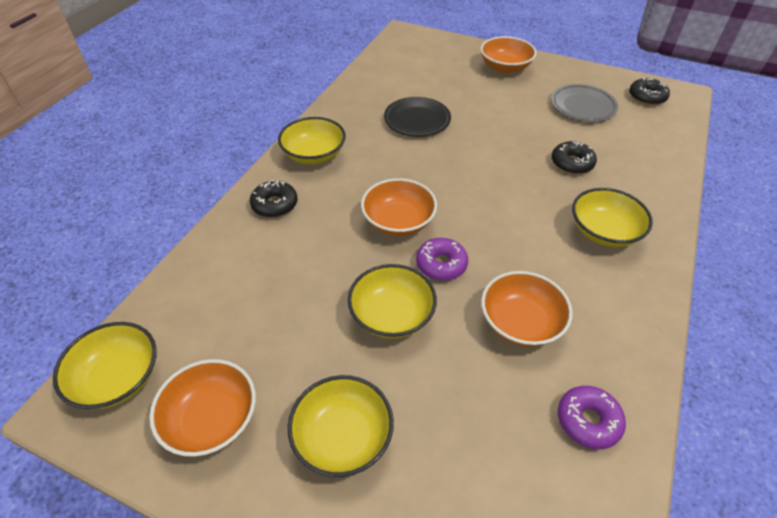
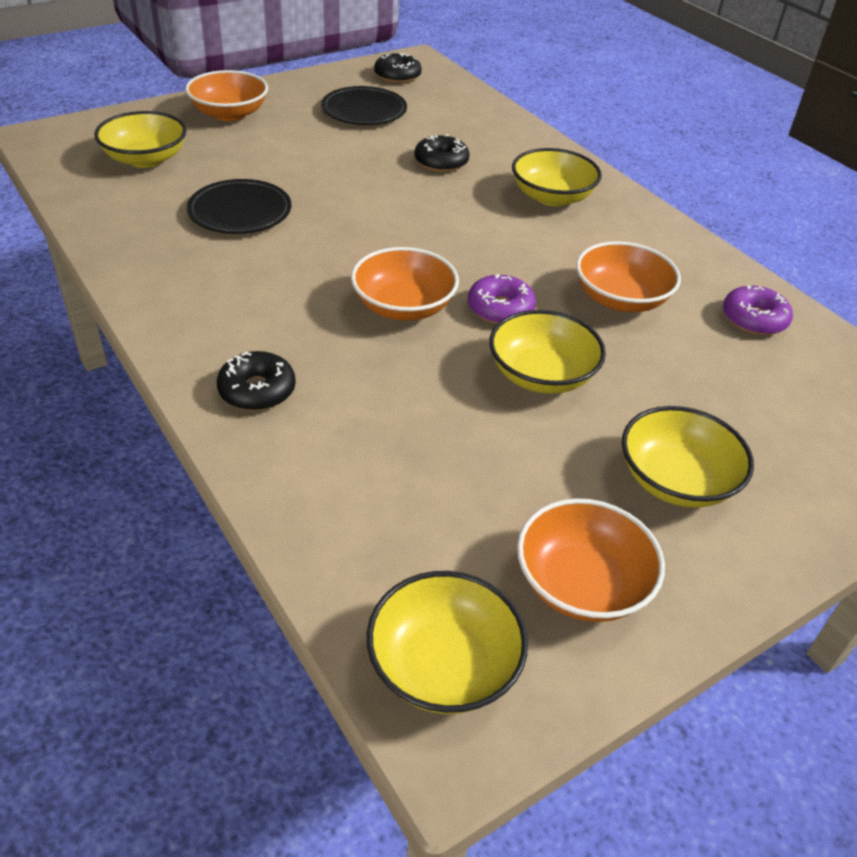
camera: 60 degrees left, 5 degrees down
yellow bowl [278,117,346,164] -> yellow bowl moved to [94,111,187,168]
grey plate [551,84,618,122] -> black plate [321,86,407,125]

